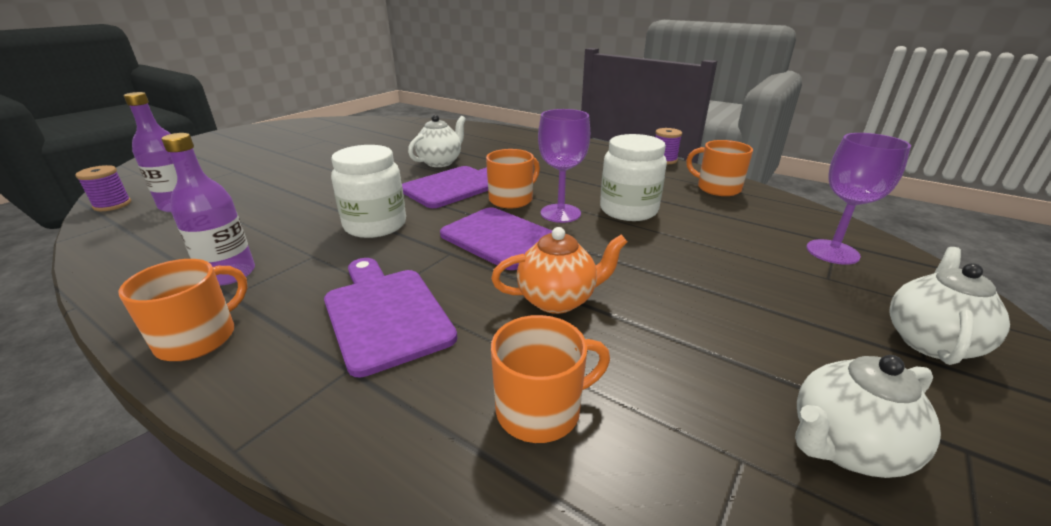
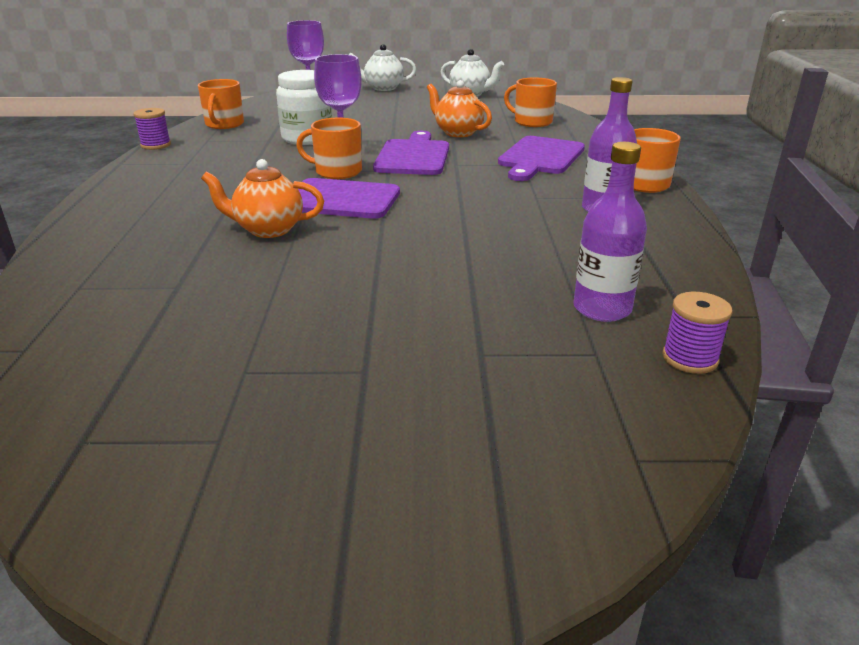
camera: 125 degrees left, 0 degrees up
white jar [331,145,406,238] -> none
white teapot [408,115,466,167] -> orange teapot [201,159,324,238]

